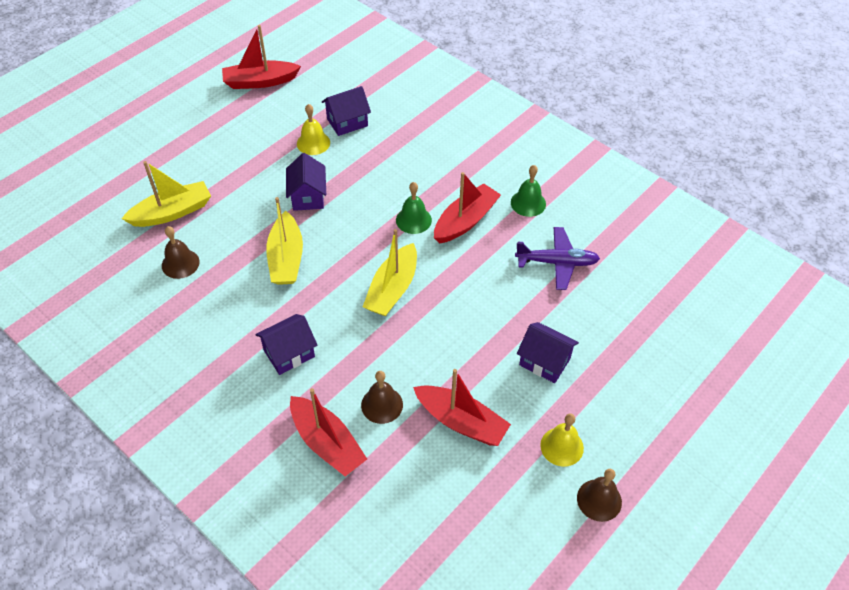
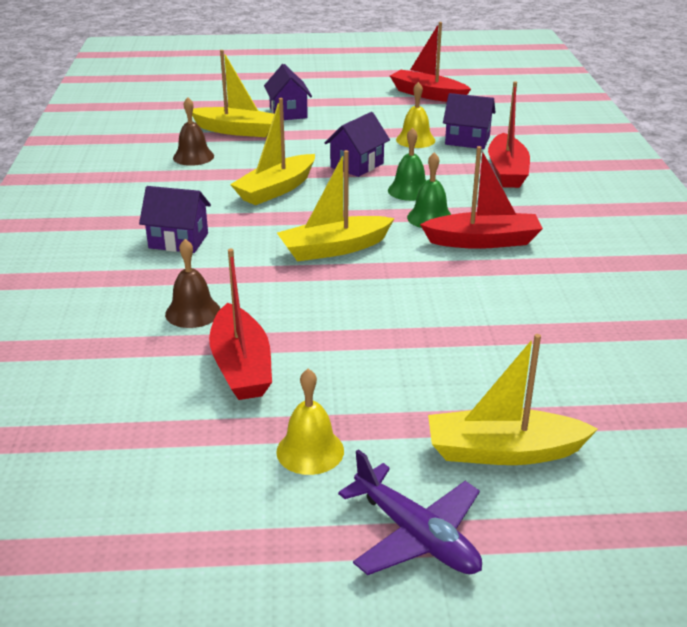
camera: 45 degrees right, 20 degrees down
red boat [290,388,367,476] -> red boat moved to [488,81,530,188]
green bell [511,165,546,217] -> green bell moved to [388,127,426,201]
purple plane [515,227,600,290] -> purple plane moved to [338,449,482,575]
purple house [517,322,579,383] -> purple house moved to [264,64,312,120]
brown bell [577,469,622,522] -> none
none -> yellow boat [428,334,598,465]

